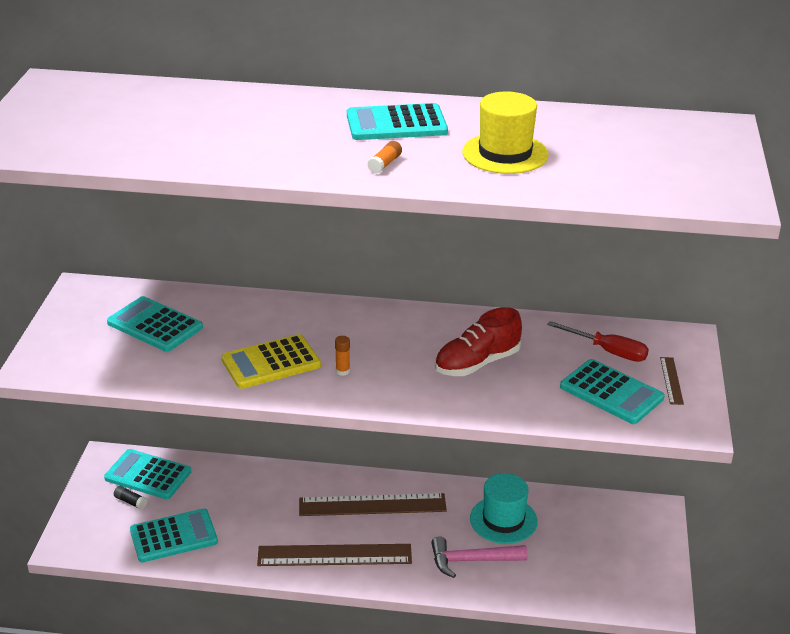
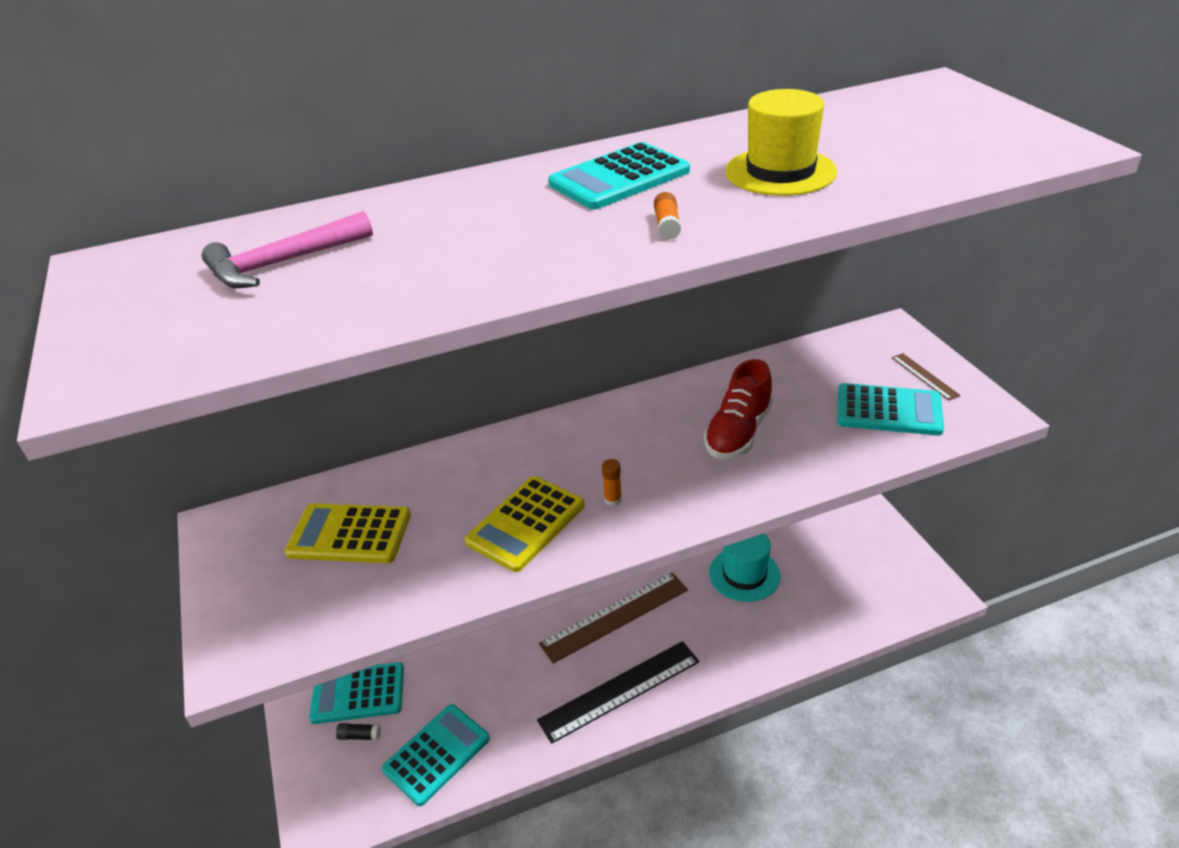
camera: 25 degrees left, 5 degrees up
turquoise calculator [107,296,203,352] -> yellow calculator [285,503,411,563]
brown ruler [257,544,412,566] -> black ruler [537,641,699,744]
pink hammer [431,536,527,578] -> pink hammer moved to [202,211,373,288]
red screwdriver [547,321,649,362] -> none

